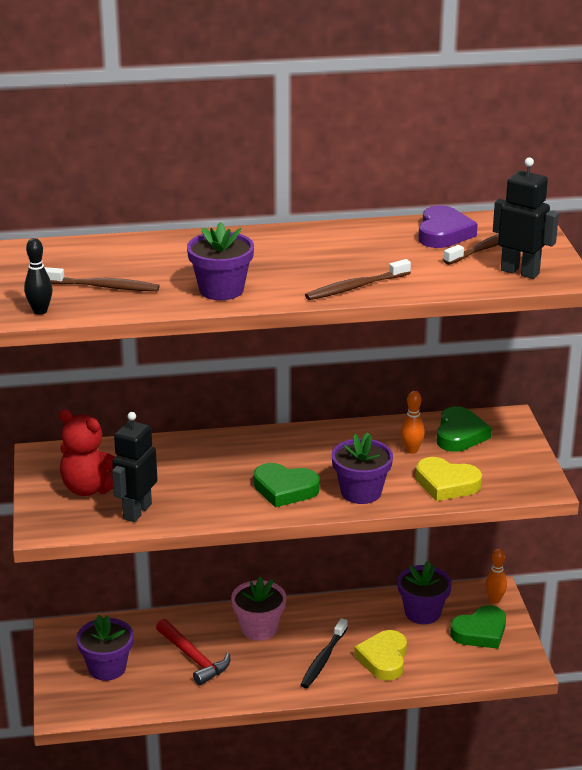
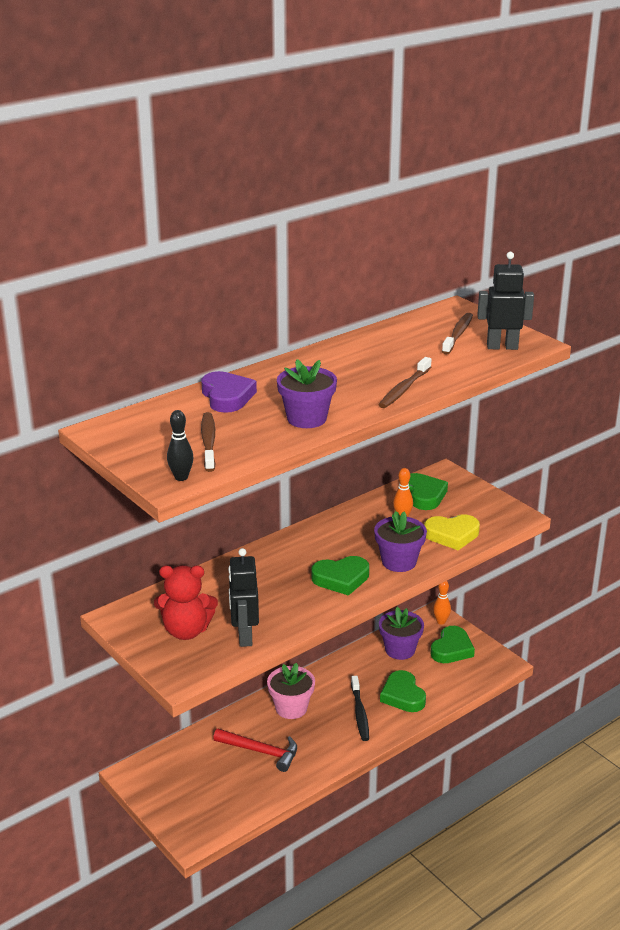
camera: 30 degrees left, 0 degrees up
brown toothbrush [44,267,159,291] -> brown toothbrush turned 75 degrees counterclockwise [201,412,216,472]
purple flower pot [76,614,133,681] -> none
yellow heart [354,630,407,680] -> green heart [380,670,426,712]
purple heart [418,205,478,248] -> purple heart moved to [201,371,257,413]

